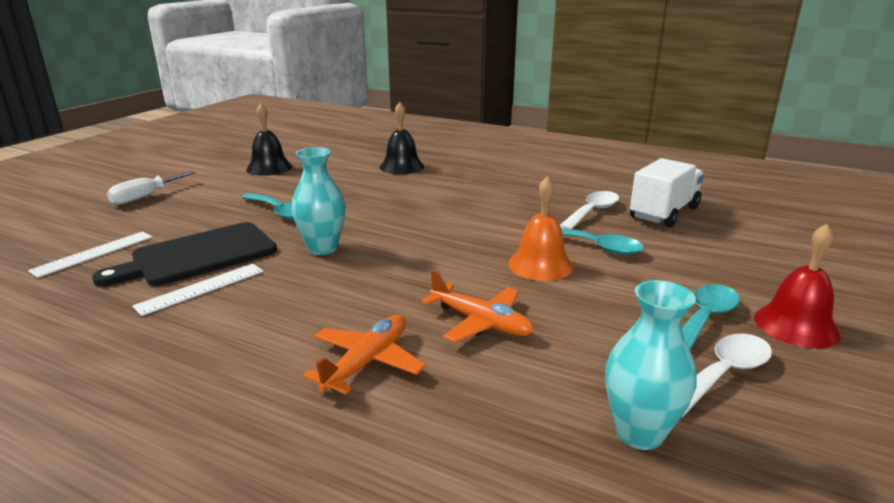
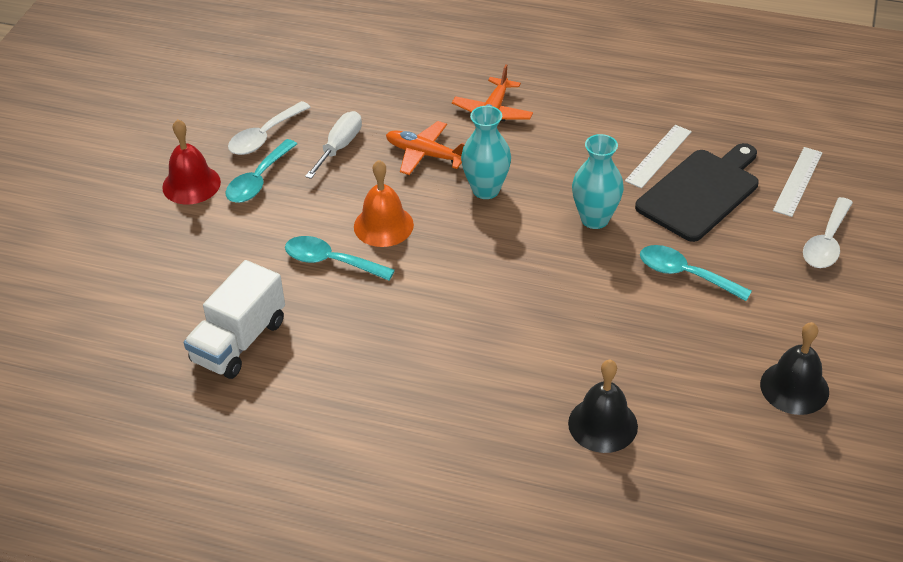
camera: 170 degrees right, 20 degrees up
white screwdriver [107,171,196,205] -> white screwdriver moved to [305,111,362,179]
white spoon [560,191,619,229] -> white spoon moved to [803,197,853,268]
turquoise vase [605,280,697,450] -> turquoise vase moved to [461,106,511,199]

